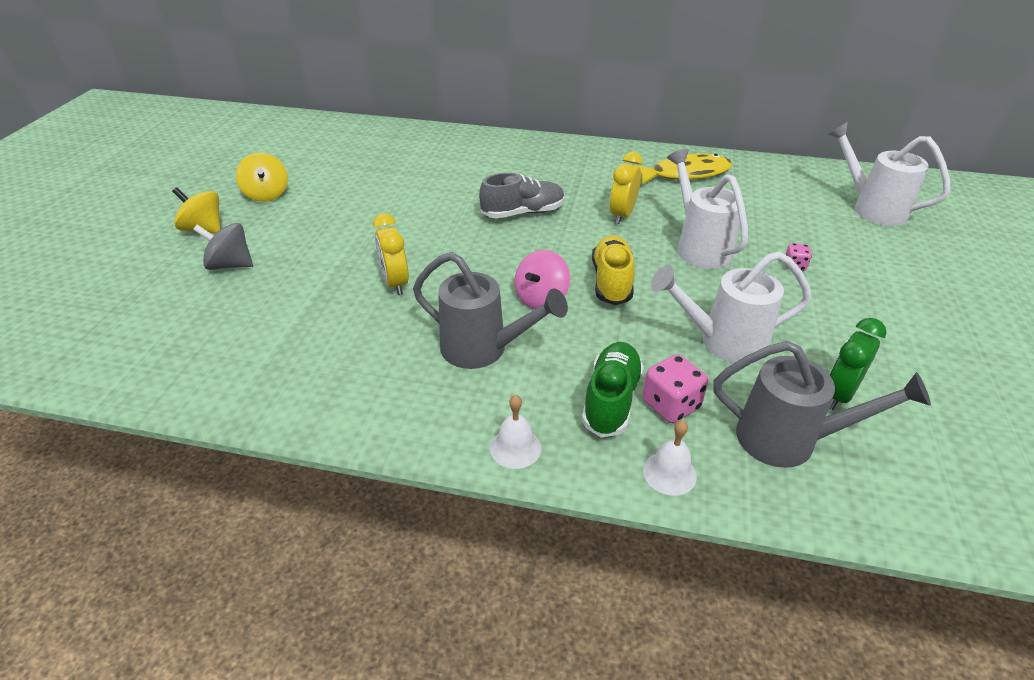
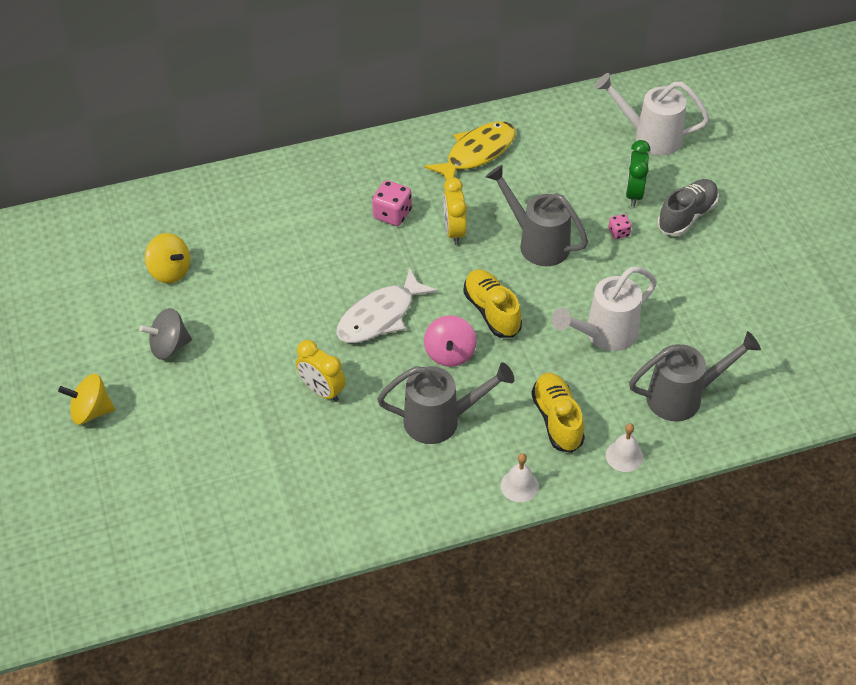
camera: 30 degrees left, 10 degrees up
grey spinning top [193,223,253,270] -> grey spinning top moved to [139,308,192,360]
yellow spinning top [236,153,288,202] -> yellow spinning top moved to [145,233,190,283]
grey shoe [479,173,565,218] -> grey shoe moved to [657,179,719,236]
green shoe [582,342,644,438] -> yellow shoe [531,373,585,453]
pink dice [642,354,708,423] -> pink dice moved to [372,180,412,226]
white watering can [667,149,748,269] -> grey watering can [486,165,588,266]
green clock [829,318,886,410] -> green clock moved to [626,140,650,206]
none -> white fish [336,268,438,343]

